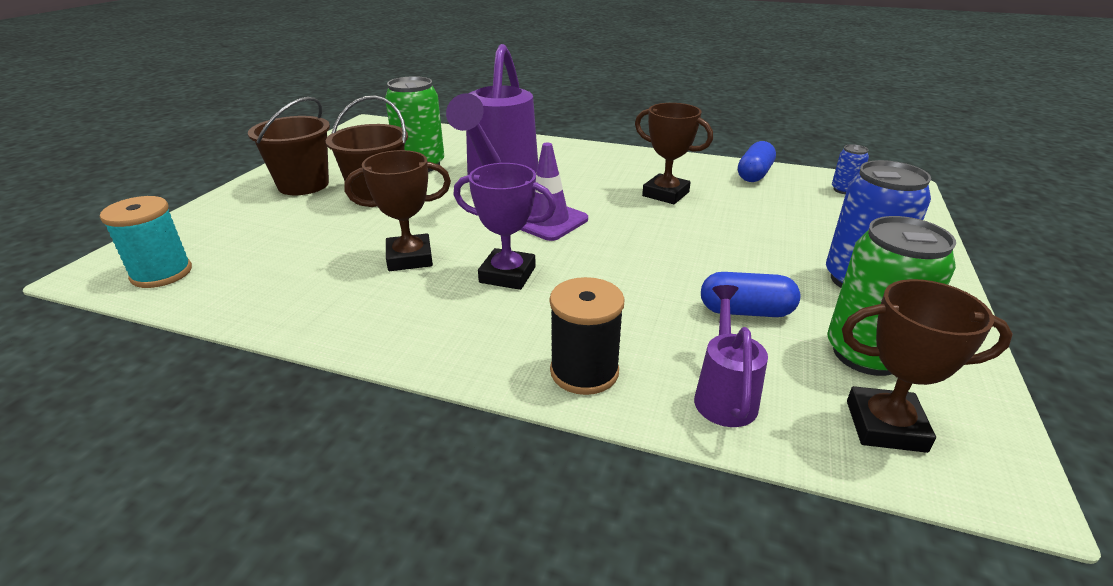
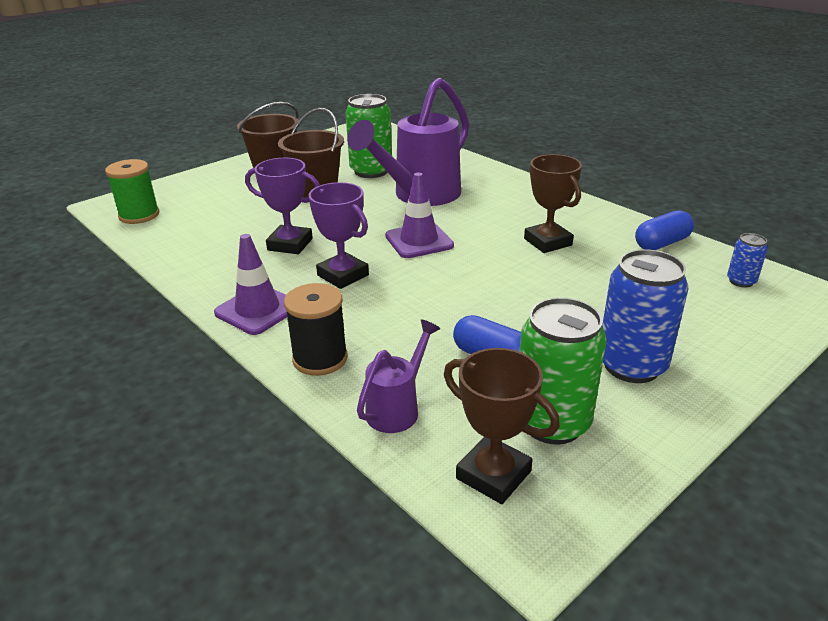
camera: 30 degrees right, 0 degrees up
turquoise spool [100,196,192,288] -> green spool [105,159,159,224]
brown trophy [344,150,451,271] -> purple trophy [245,158,320,254]
none -> purple traffic cone [214,234,287,335]

